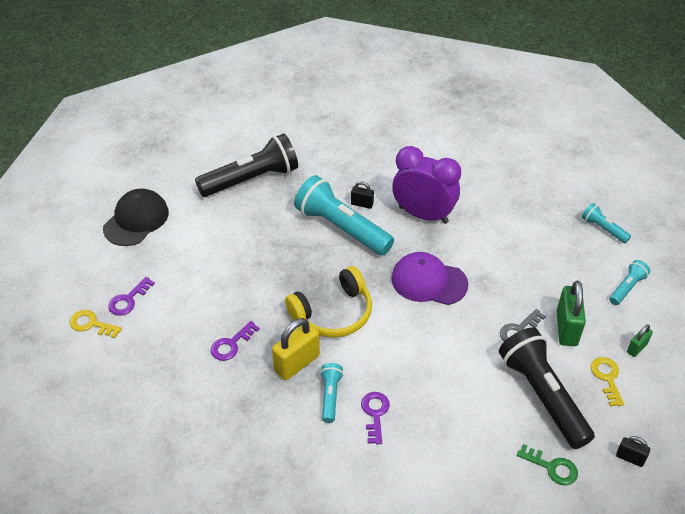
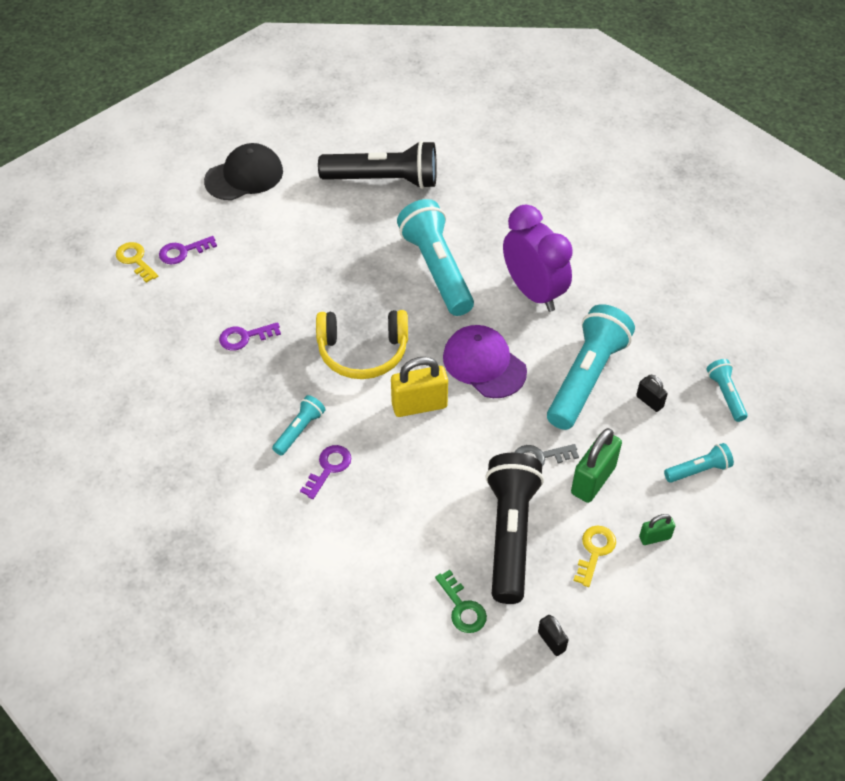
camera: 30 degrees right, 5 degrees up
yellow padlock [272,318,320,380] -> yellow padlock moved to [391,357,448,417]
black padlock [351,181,374,209] -> black padlock moved to [636,375,668,412]
none -> turquoise flashlight [547,304,635,430]

